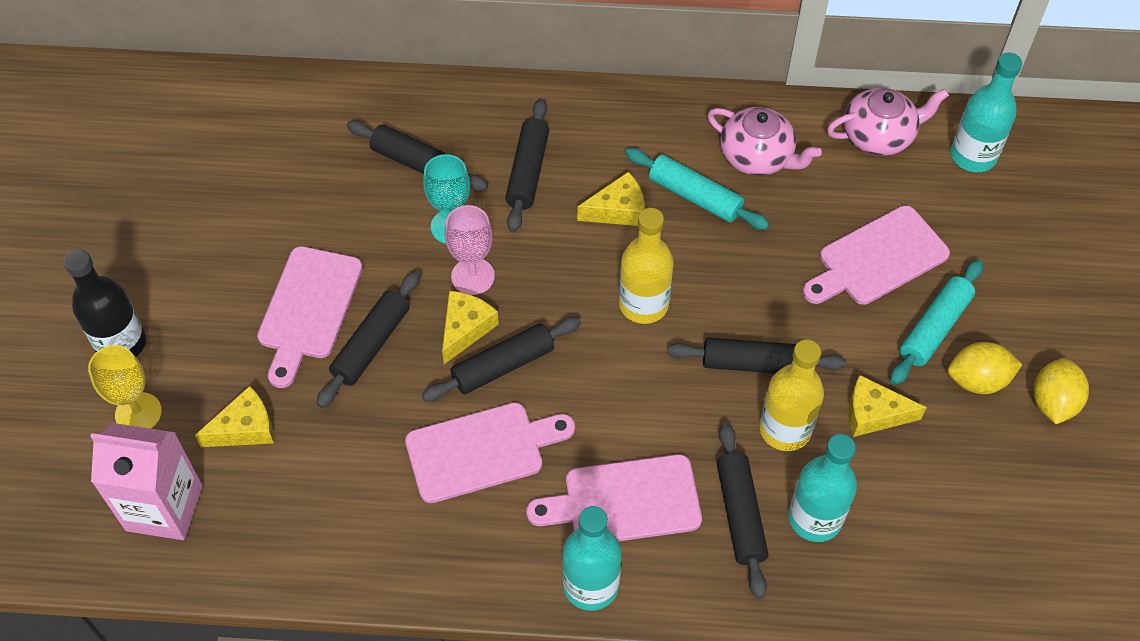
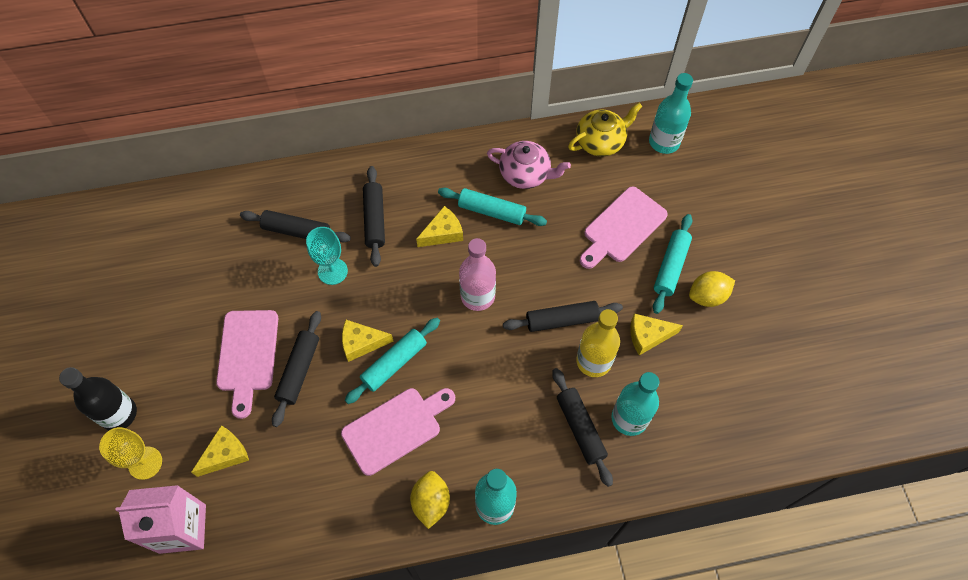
camera: 15 degrees left, 5 degrees up
black rolling pin [422,317,581,402] -> turquoise rolling pin [345,318,440,404]
yellow cheese [442,291,499,364] -> yellow cheese turned 105 degrees counterclockwise [342,320,393,362]
pink goblet [445,205,495,295] -> none
pink cutting board [526,454,702,541] -> none
yellow bottle [619,208,674,324] -> pink bottle [459,238,496,311]
pink teapot [827,88,949,156] -> yellow teapot [568,103,643,157]
yellow lemon [1033,358,1089,424] -> yellow lemon moved to [410,471,450,529]

